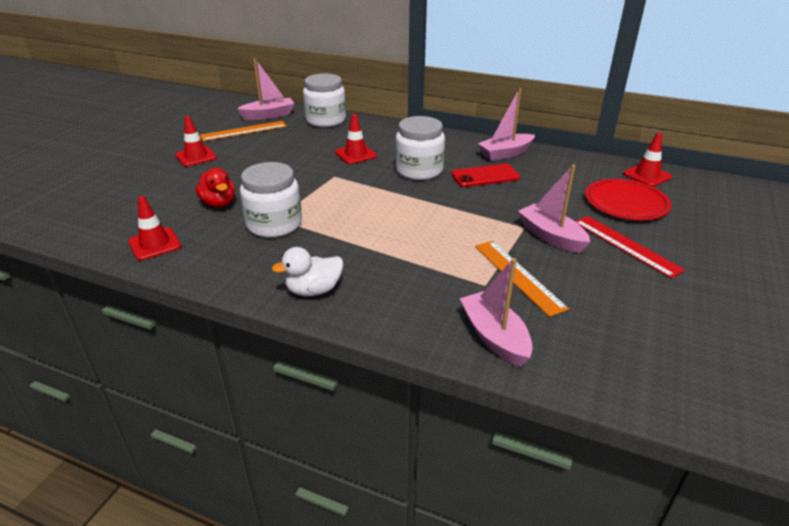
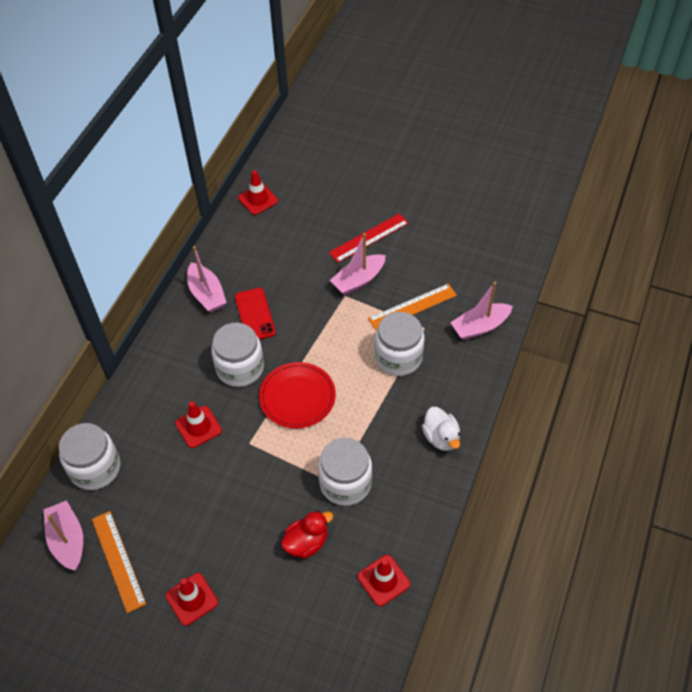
camera: 90 degrees left, 20 degrees up
red plate [585,179,671,220] -> red plate moved to [259,362,336,428]
none -> white jar [374,312,424,376]

